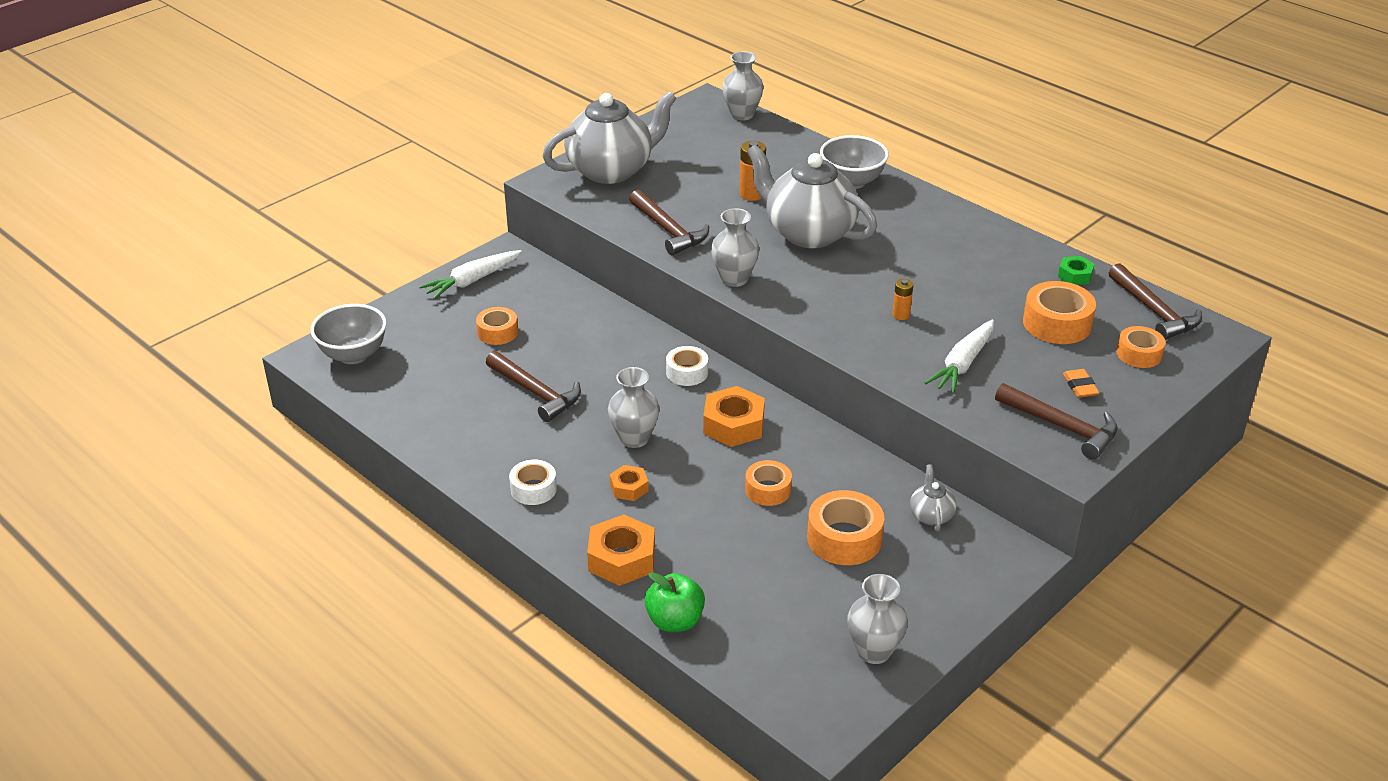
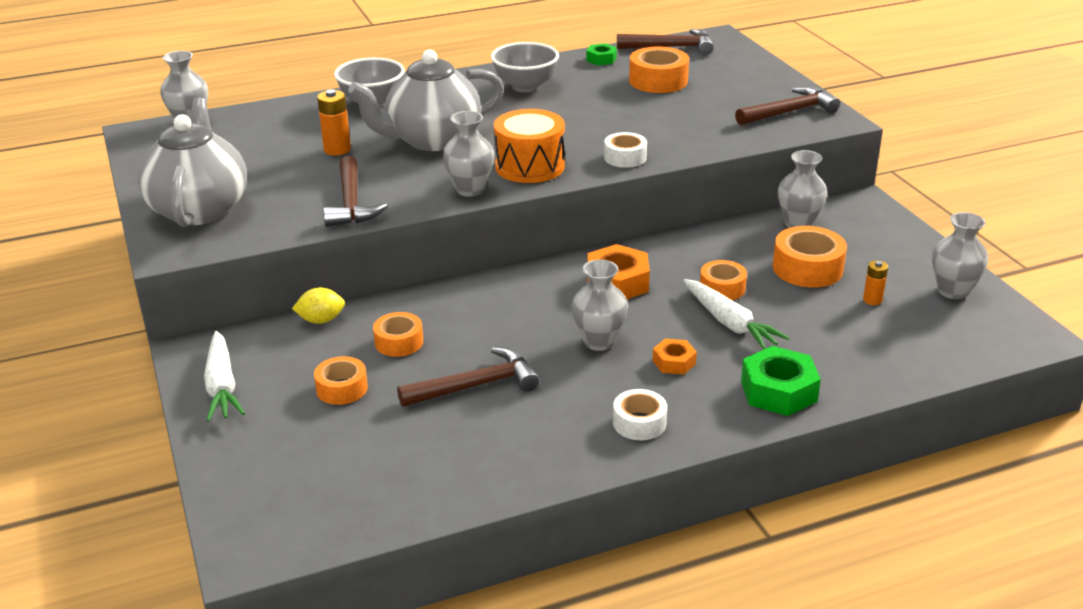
camera: 65 degrees left, 5 degrees down
grey bowl [311,304,387,364] -> grey bowl moved to [491,42,559,92]
orange nut [587,514,655,586] -> green nut [741,346,821,416]
brown hammer [629,190,709,255] -> brown hammer turned 90 degrees clockwise [323,156,387,227]
green apple [644,572,705,632] -> none
white tape [666,346,708,386] -> white tape moved to [604,132,647,168]
orange battery [892,279,913,320] -> orange battery moved to [863,260,888,305]
grey teapot [910,464,956,531] -> grey vase [778,150,827,228]
white carrot [925,319,994,394] -> white carrot moved to [684,279,789,350]
orange eraser [1063,369,1099,398] -> none
orange tape [1117,326,1165,368] -> orange tape moved to [373,312,423,357]
none -> yellow lemon [292,287,345,324]
none -> orange drum [494,109,565,183]

